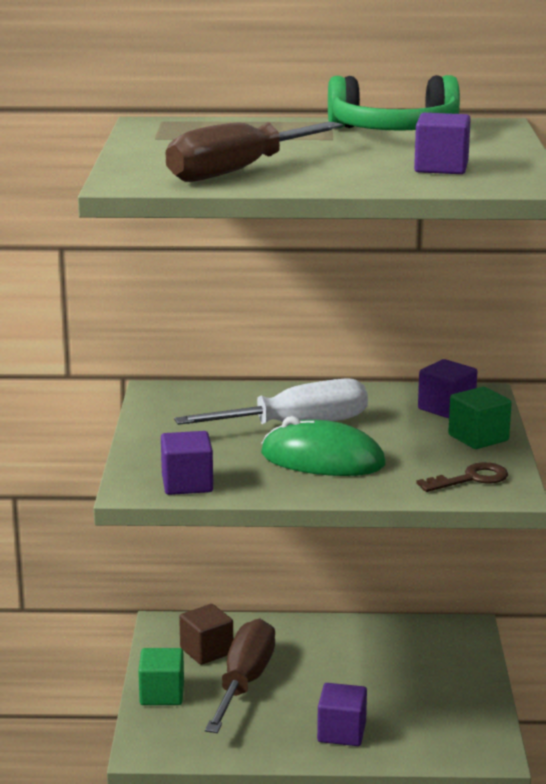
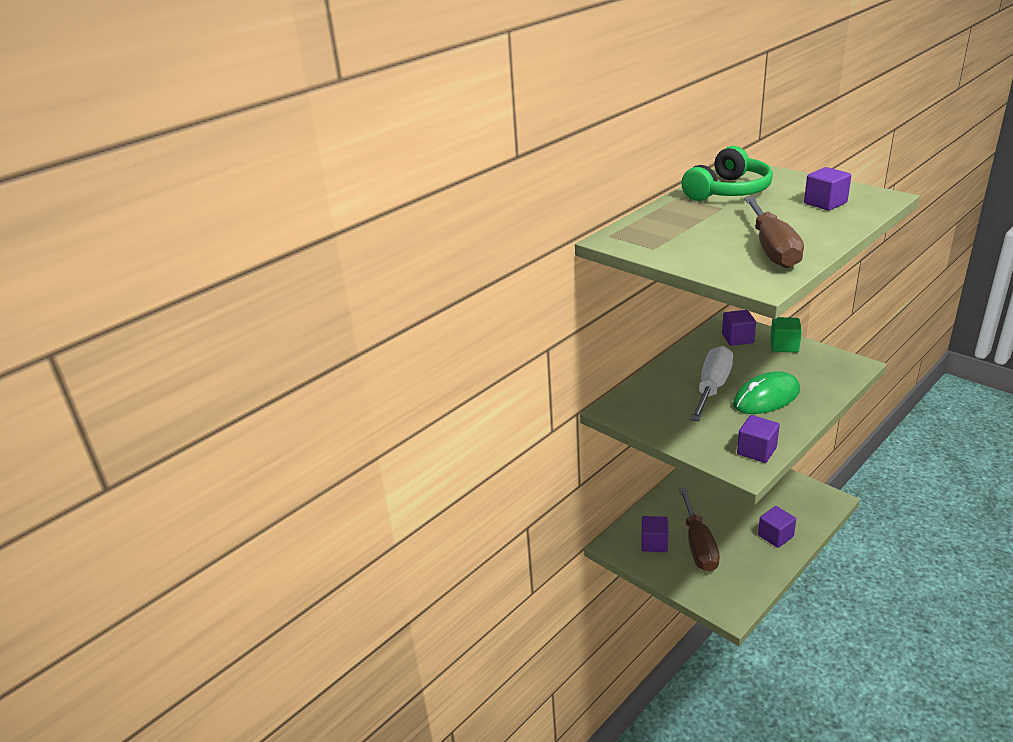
camera: 45 degrees left, 10 degrees up
green cube [138,648,184,705] -> none
brown cube [179,604,233,665] -> purple cube [641,516,668,552]
brown screwdriver [205,619,275,733] -> brown screwdriver turned 150 degrees counterclockwise [679,487,720,572]
brown key [416,462,508,492] -> none

